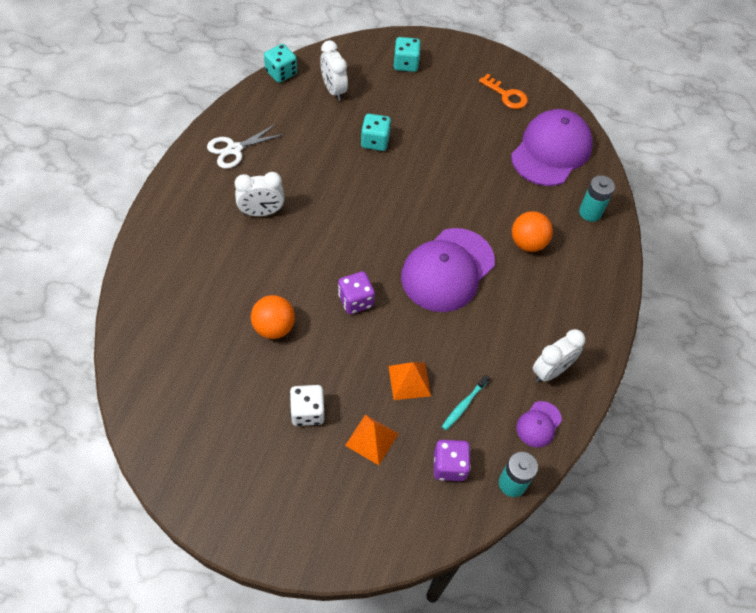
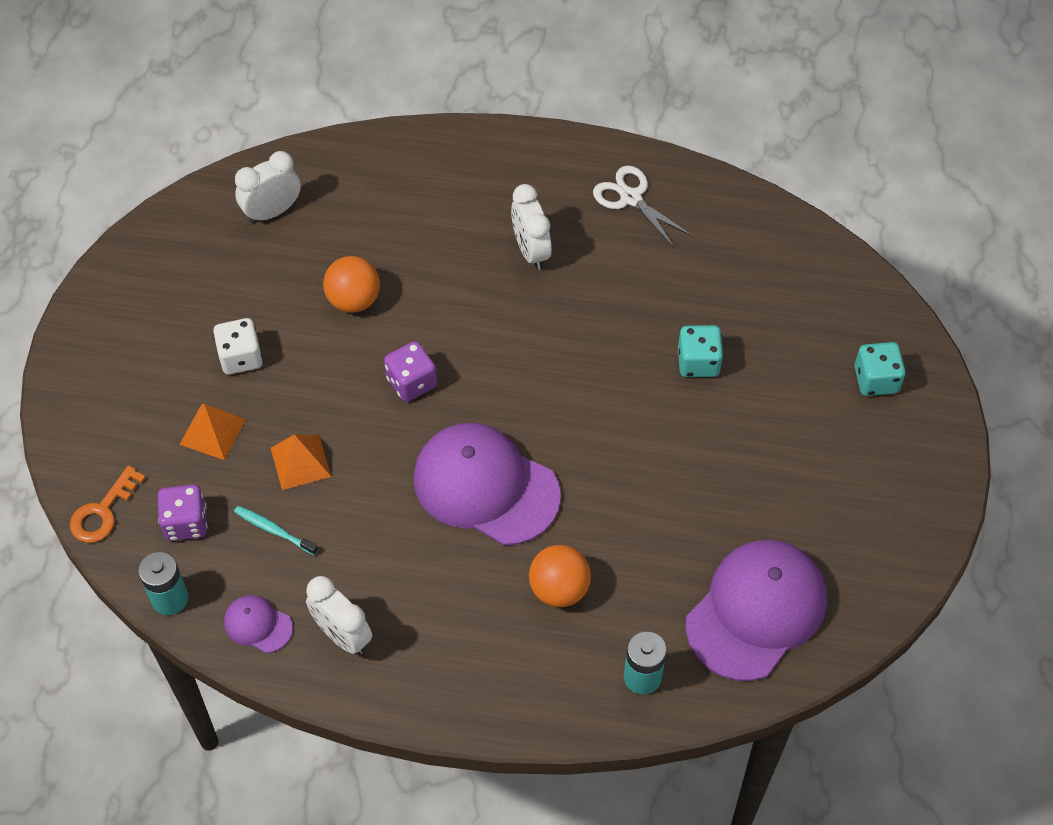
camera: 85 degrees right, 0 degrees up
turquoise dice [264,44,297,83] -> none
white clock [320,40,348,101] -> white clock moved to [235,151,301,223]
orange key [479,74,528,109] -> orange key moved to [70,466,146,543]
purple cap [511,109,593,186] -> purple cap turned 75 degrees counterclockwise [686,540,827,681]

